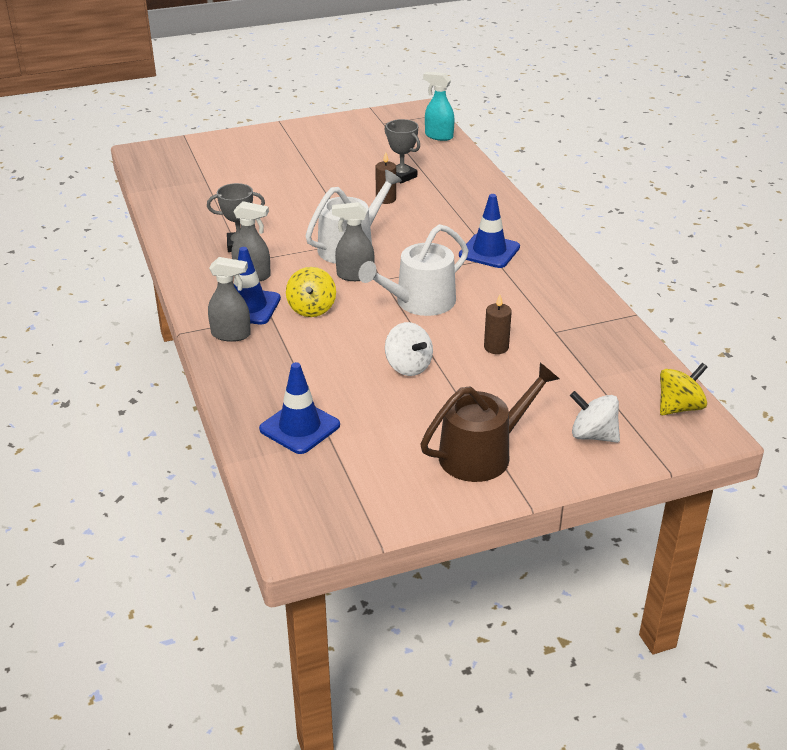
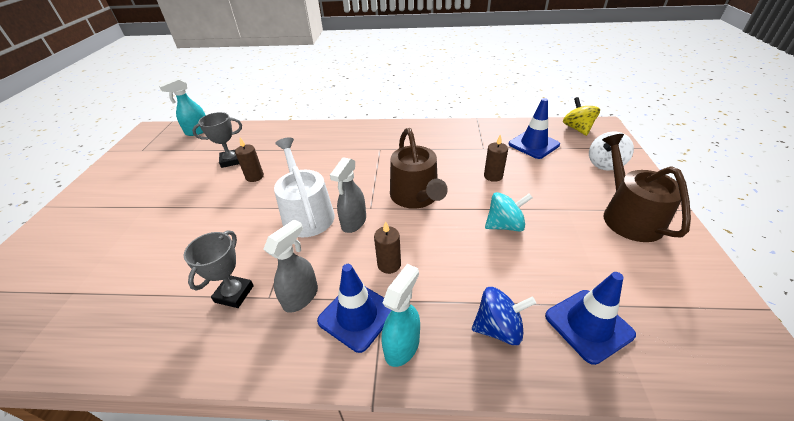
camera: 65 degrees left, 5 degrees up
grey spray bottle [208,257,251,342] -> turquoise spray bottle [382,264,420,367]
yellow spinning top [286,267,336,317] -> brown candle [374,221,401,274]
white watering can [358,224,469,316] -> brown watering can [390,128,448,209]
white spinning top [385,322,433,376] -> turquoise spinning top [485,192,533,231]
blue traffic cone [459,194,520,268] -> blue traffic cone moved to [509,98,560,159]
none -> blue spinning top [472,287,536,345]

